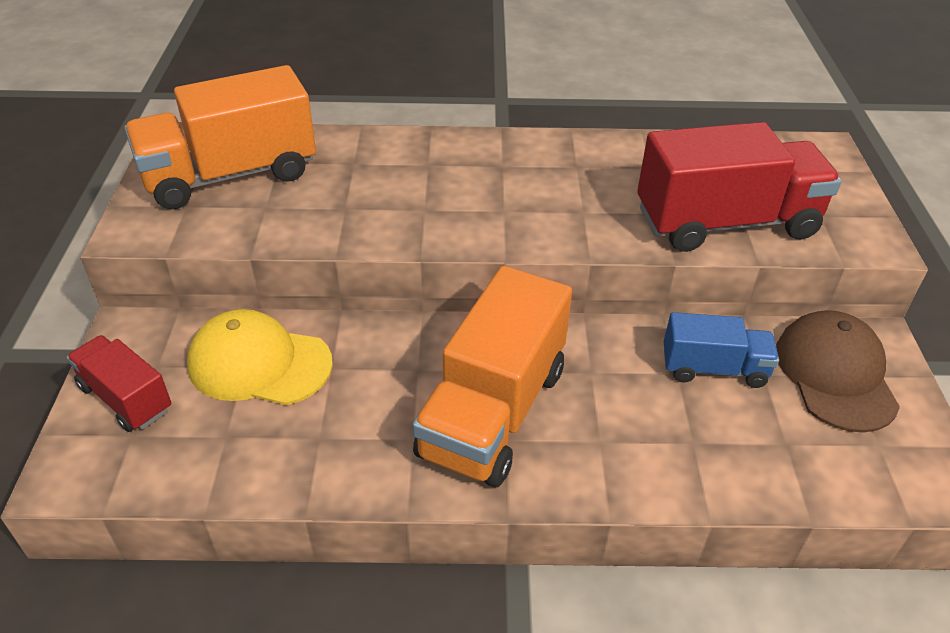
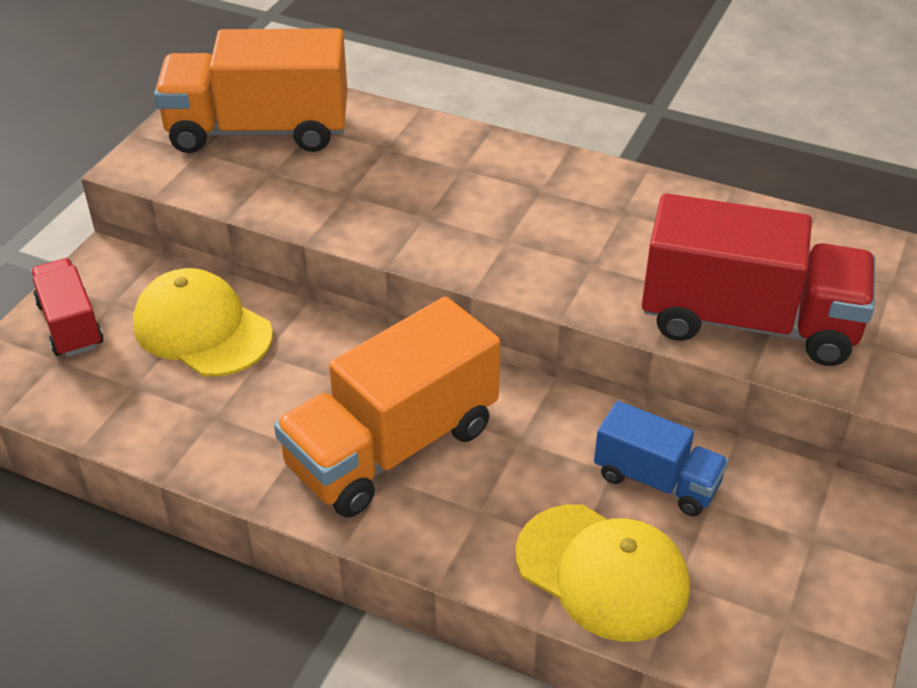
camera: 25 degrees right, 0 degrees up
brown cap [776,310,900,433] -> none
none -> yellow cap [515,504,690,642]

